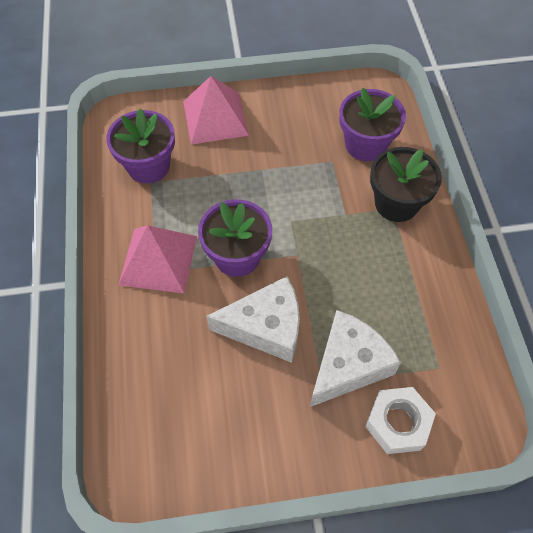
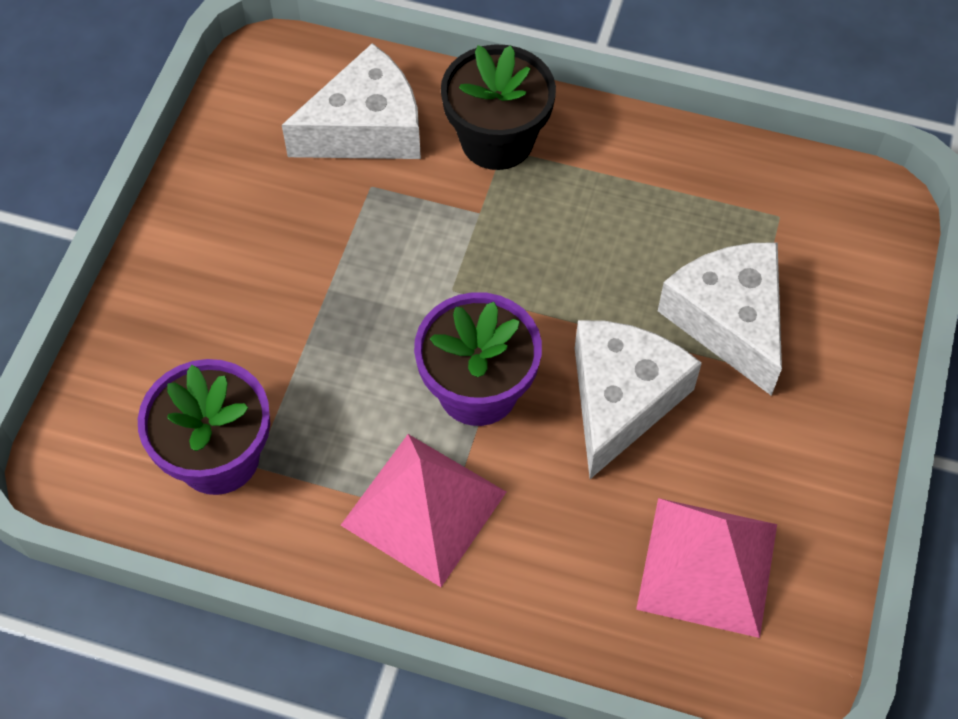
camera: 65 degrees left, 0 degrees up
pink pyramid [183,76,249,145] -> pink pyramid moved to [636,498,777,638]
purple flower pot [339,88,406,161] -> white cheese [282,43,421,159]
white nut [365,387,436,454] -> none

